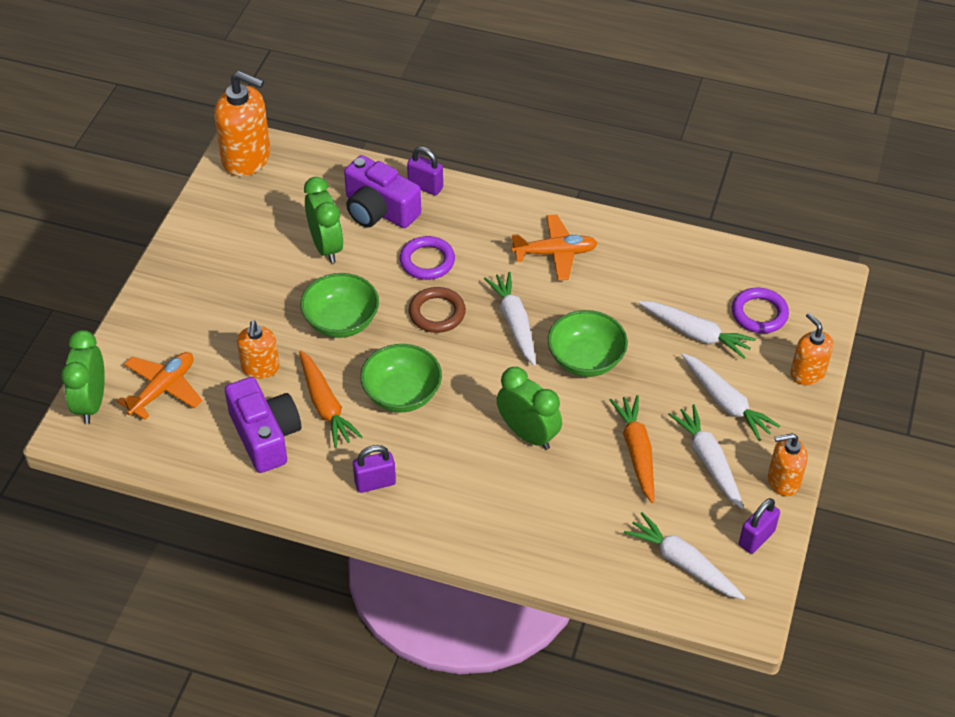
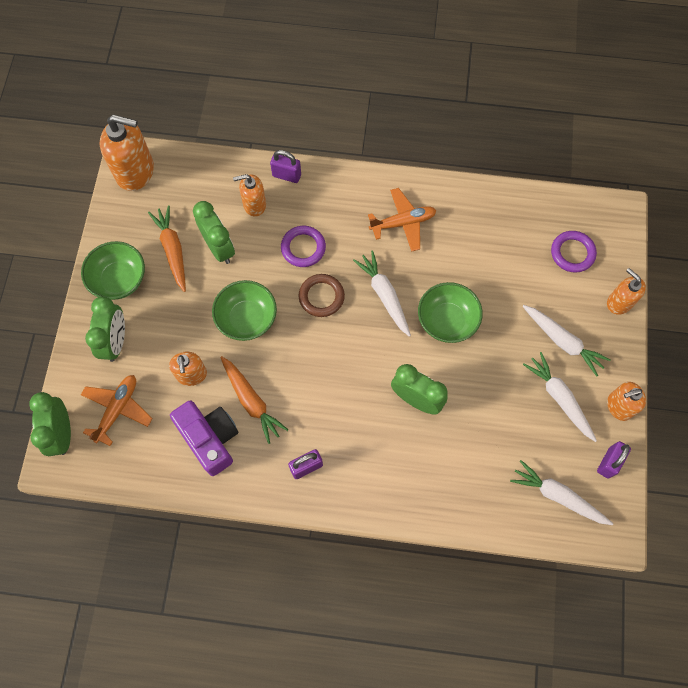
camera: 10 degrees left, 20 degrees up
purple camera [344,155,421,228] -> orange soap dispenser [233,174,266,217]
green bowl [360,344,442,412] -> green bowl moved to [81,241,145,300]
orange carrot [610,395,654,503] -> orange carrot moved to [148,206,186,292]
white carrot [639,301,756,359] -> none
none -> green clock [85,296,125,362]

